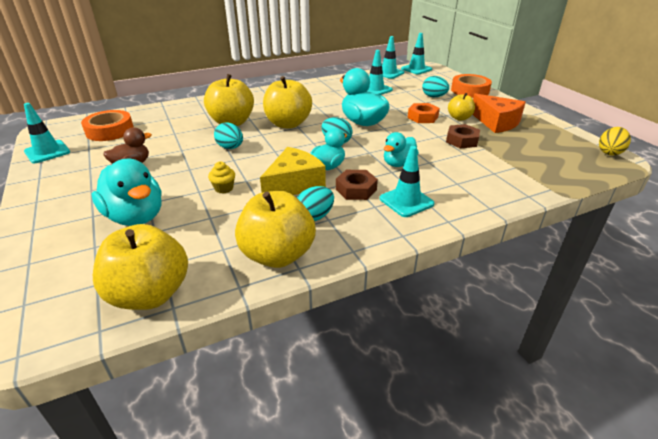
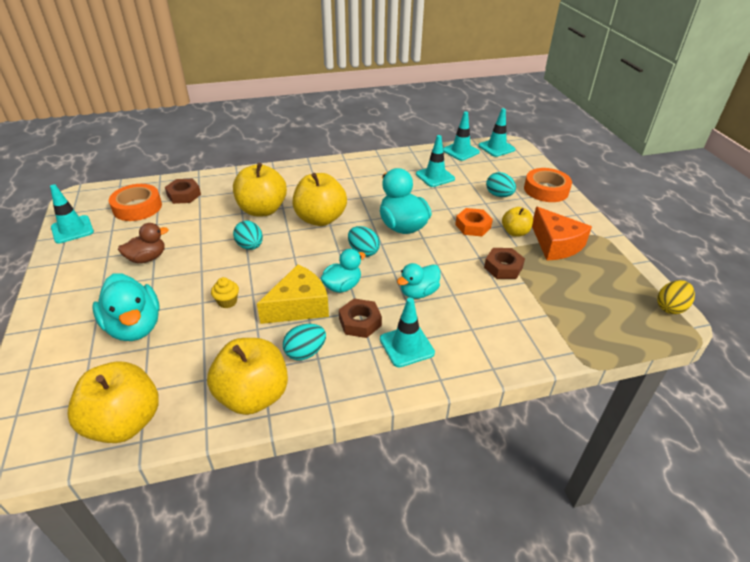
camera: 10 degrees right, 5 degrees up
none -> brown nut [165,179,201,204]

